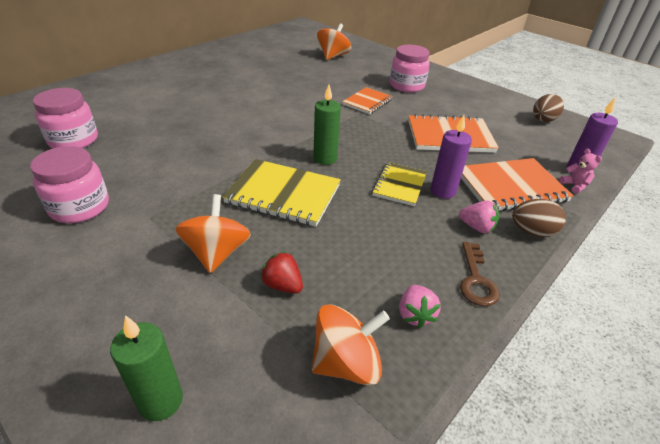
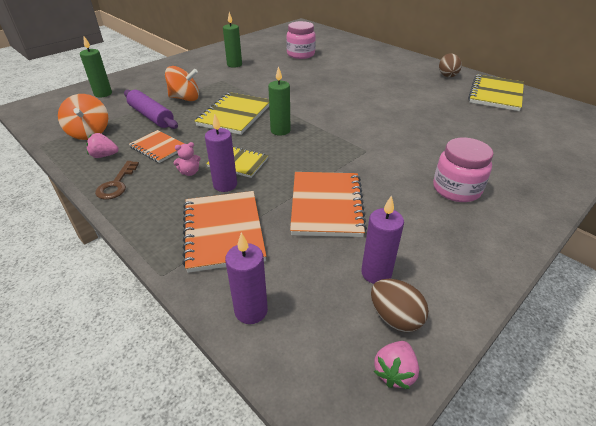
camera: 95 degrees right, 0 degrees up
pink jar [30,146,109,223] -> green candle [223,12,242,68]
red strawberry [260,251,303,294] -> purple rolling pin [124,90,178,129]
orange spinning top [317,23,352,60] -> none
orange notebook [342,87,393,114] -> orange notebook moved to [129,130,185,163]
pink strawberry [459,200,499,233] -> pink strawberry moved to [374,341,419,389]
brown key [460,242,500,307] -> brown key turned 90 degrees counterclockwise [95,161,139,200]
brown egg [512,199,566,237] -> brown egg moved to [439,53,462,77]
pink teddy bear [560,149,602,194] -> pink teddy bear moved to [173,142,201,176]
none -> purple candle [361,195,404,284]
none -> yellow notebook [468,74,524,111]

